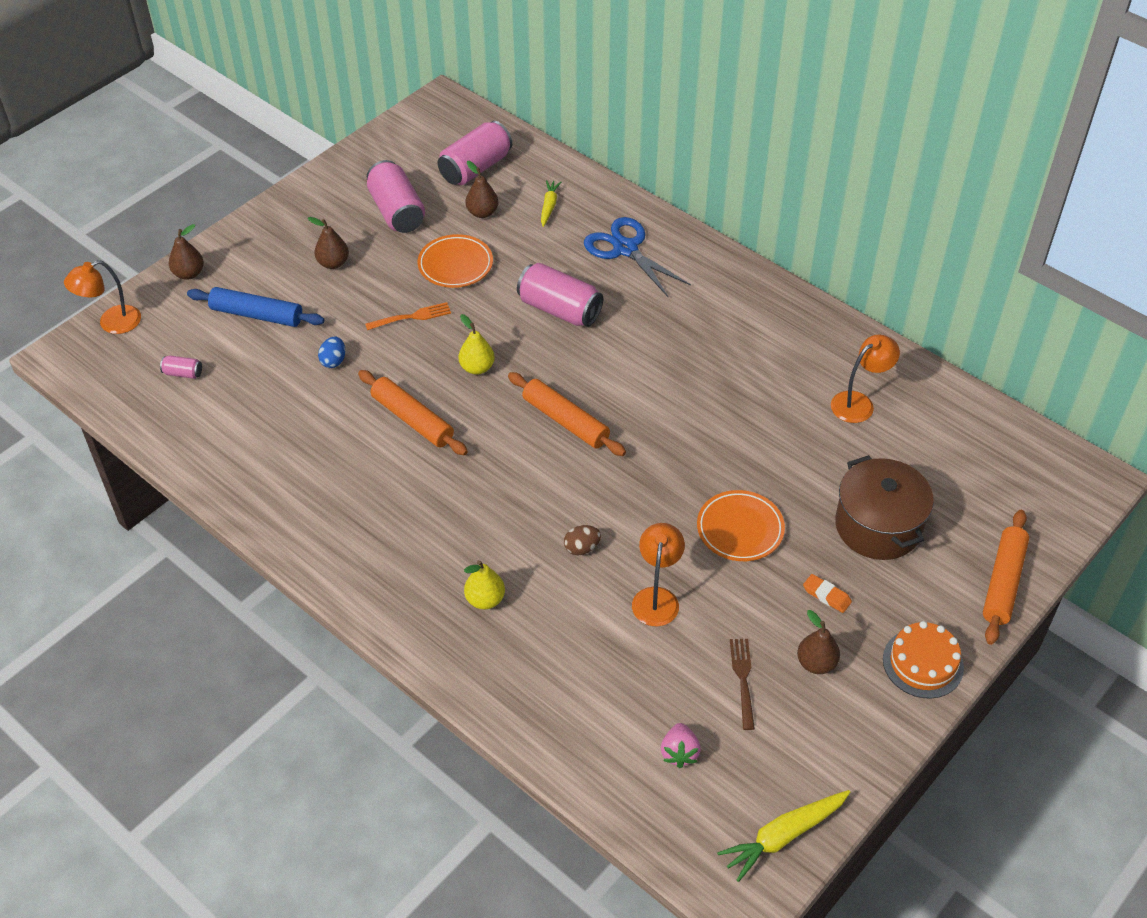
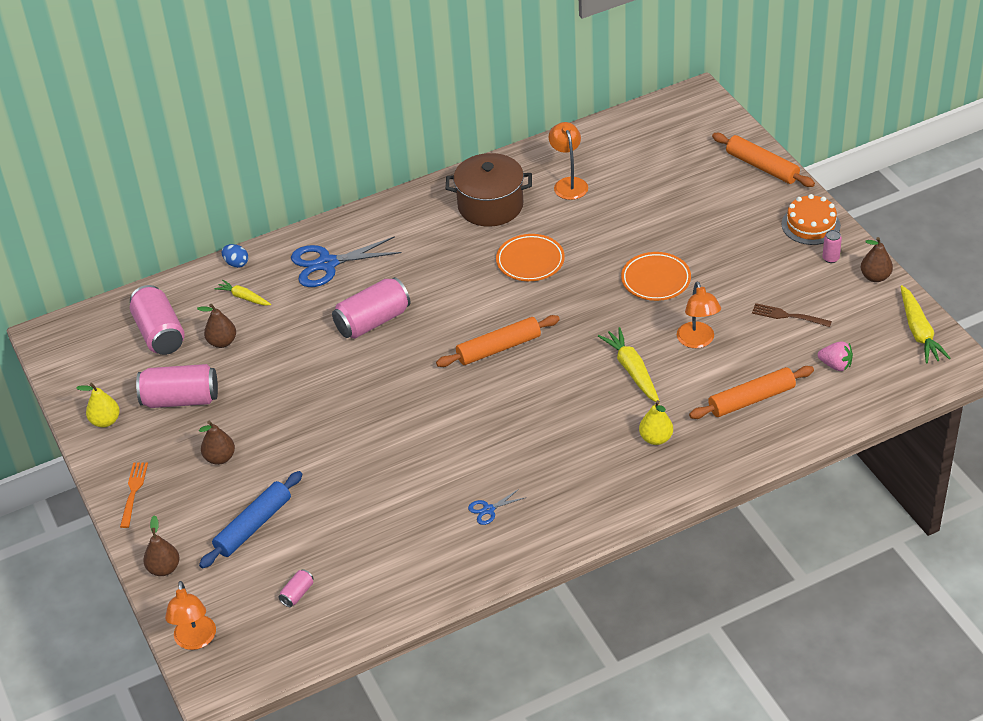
camera: 65 degrees left, 5 degrees down
blue egg [318,336,345,368] -> blue egg moved to [222,244,248,268]
orange rolling pin [358,370,468,455] -> orange rolling pin moved to [689,366,814,419]
orange fork [365,302,451,330] -> orange fork moved to [120,463,148,528]
orange plate [418,234,493,288] -> orange plate moved to [496,234,565,281]
yellow pear [458,314,495,375] -> yellow pear moved to [76,383,120,427]
brown egg [564,525,601,555] -> yellow carrot [598,327,659,402]
orange lamp [632,523,685,626] -> orange lamp turned 135 degrees counterclockwise [677,281,721,348]
brown pear [797,610,840,674] -> brown pear moved to [861,237,893,282]
orange eraser [803,574,852,613] -> none
brown pot [835,455,934,560] -> brown pot moved to [446,153,532,227]
none -> blue scissors [468,489,526,525]
none -> pink can [822,230,842,263]

